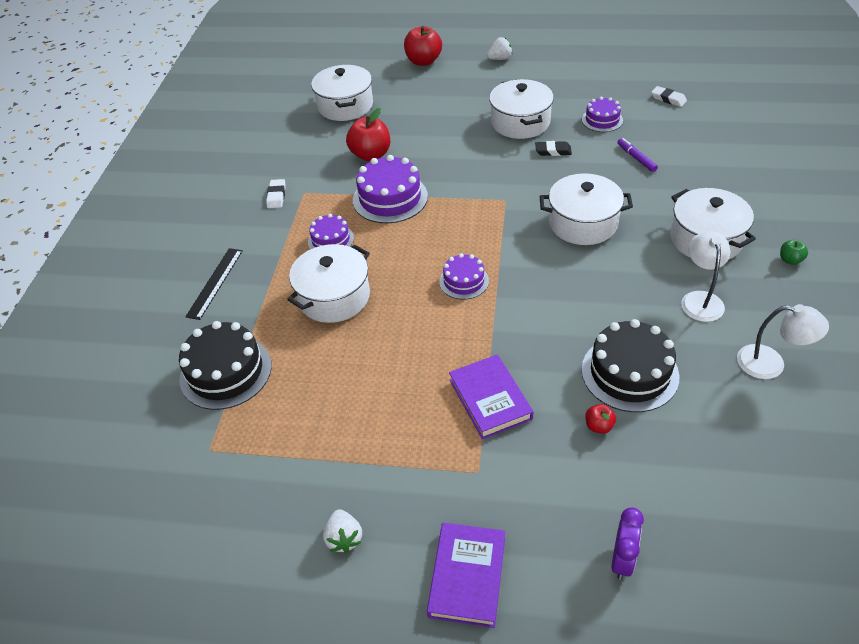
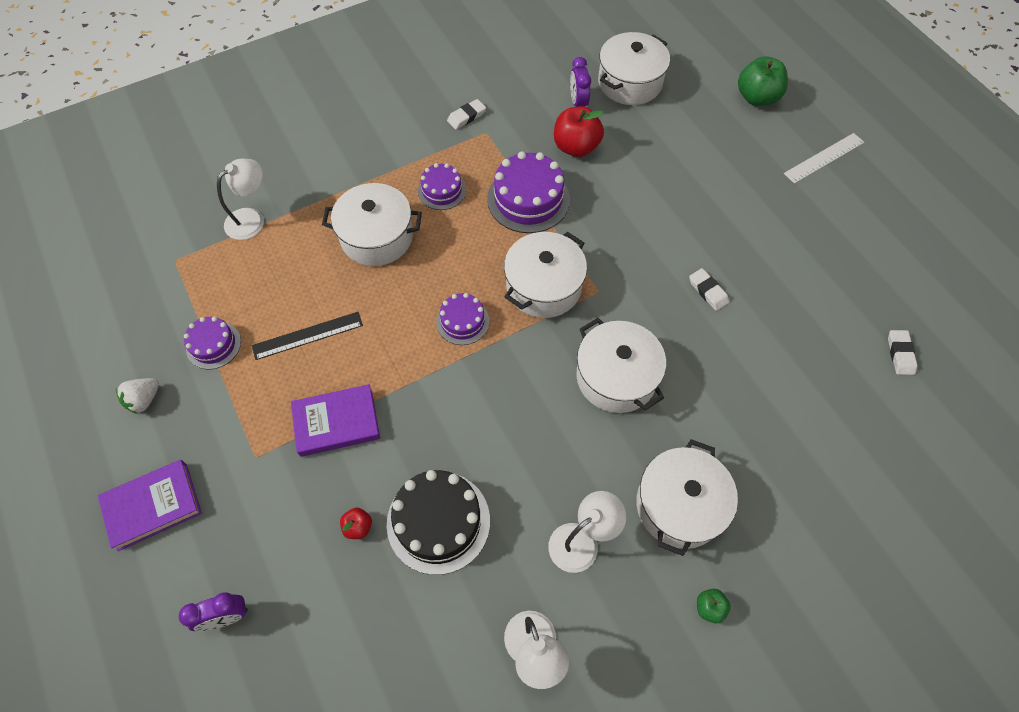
camera: 50 degrees right, 15 degrees up
black cake [179,321,272,410] -> white lamp [217,159,264,240]
black ruler [185,248,243,320] -> black ruler moved to [252,312,363,360]
red apple [404,26,442,66] -> green apple [738,56,788,106]
purple book [449,354,533,439] -> purple book turned 45 degrees clockwise [291,384,380,457]
white strawberry [487,37,512,60] -> white ruler [784,133,864,184]
white pot [489,79,554,139] -> white pot moved to [504,232,587,318]
black eraser [535,141,572,156] -> white eraser [689,268,729,311]
purple cake [582,97,623,132] -> purple cake moved to [184,316,241,370]
purple marker [617,138,658,172] -> none
none -> purple clock [570,57,591,107]

